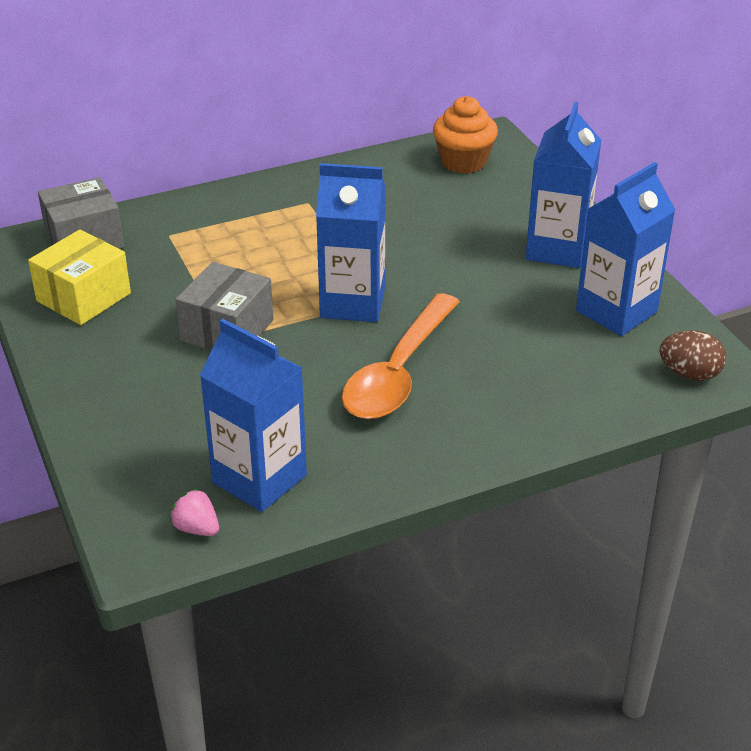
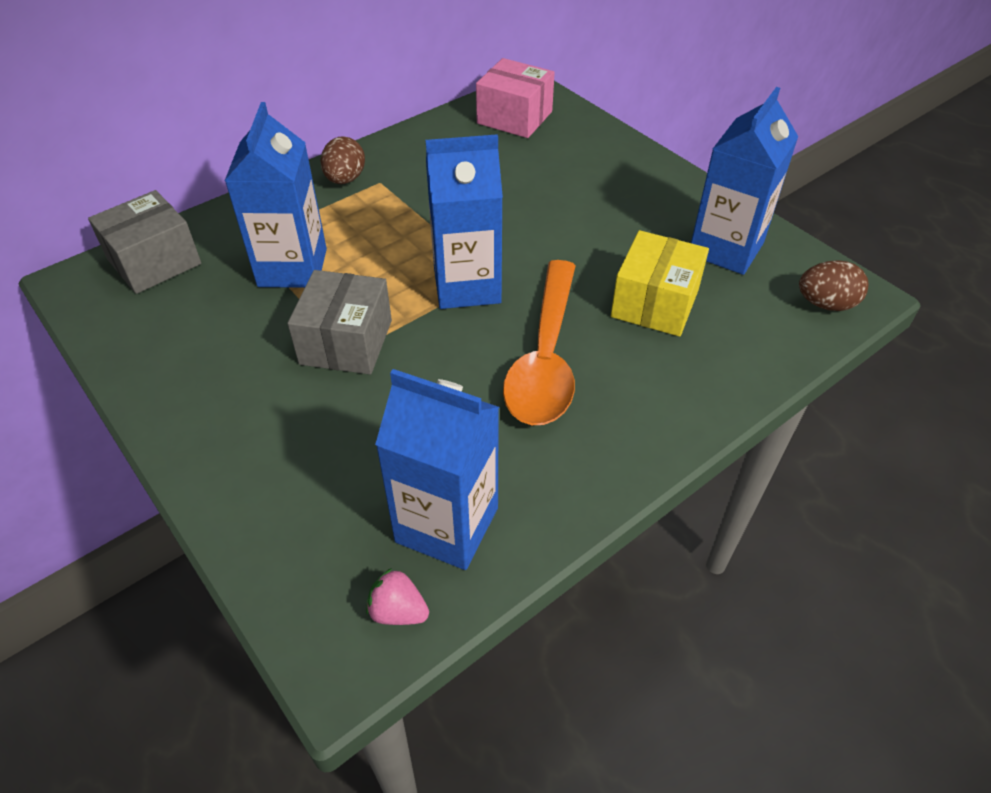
camera: 15 degrees left, 10 degrees up
yellow box [28,230,131,325] -> yellow box moved to [611,230,709,337]
orange cupcake [433,96,498,174] -> pink box [476,58,555,138]
blue carton [526,102,601,268] -> blue carton moved to [225,102,327,288]
none -> brown egg [321,136,365,184]

